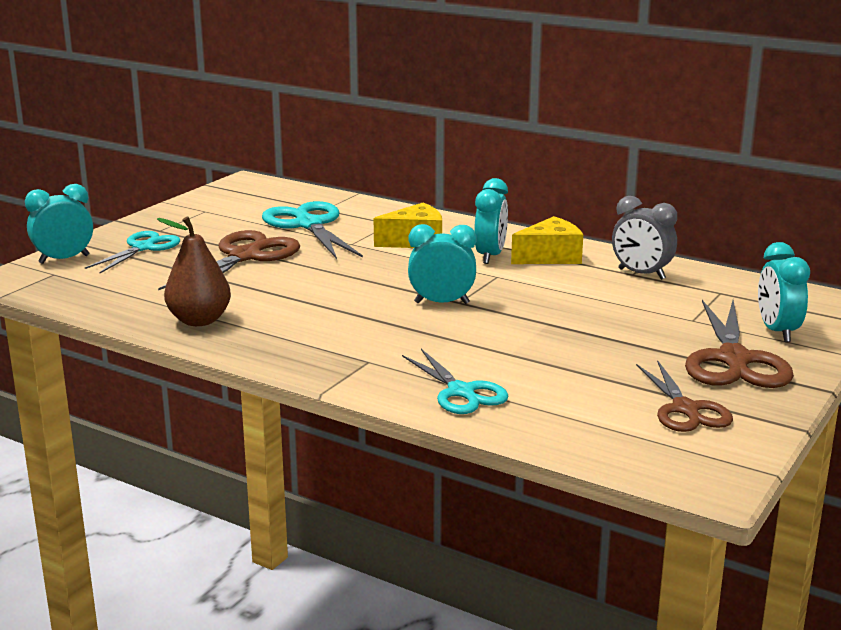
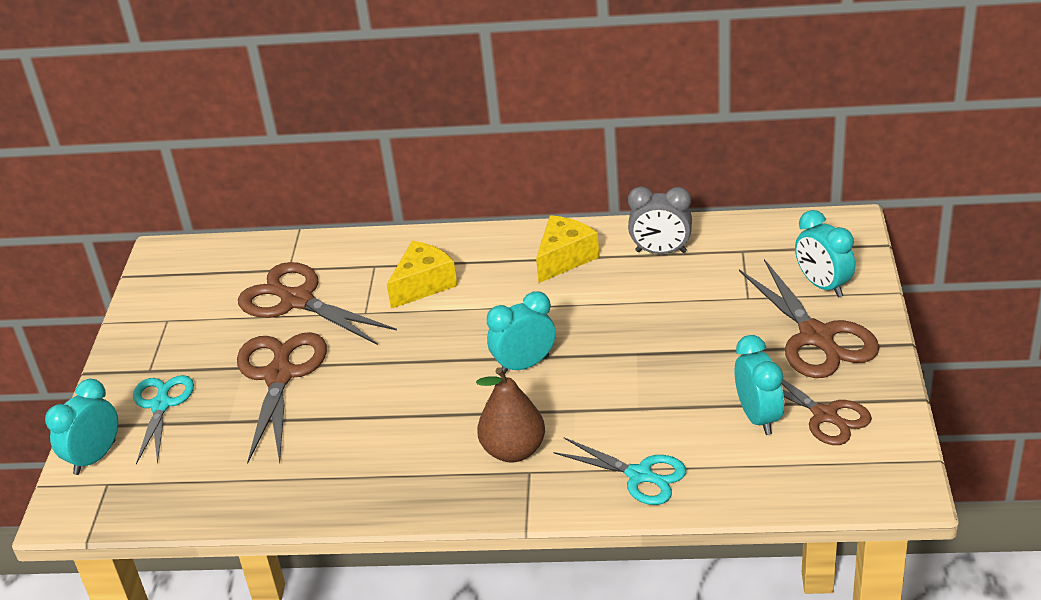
camera: 25 degrees left, 15 degrees up
brown pear [157,216,231,326] -> brown pear moved to [476,367,545,462]
turquoise scissors [262,201,363,259] -> brown scissors [238,262,397,345]
turquoise clock [474,178,508,264] -> turquoise clock moved to [735,335,784,435]

